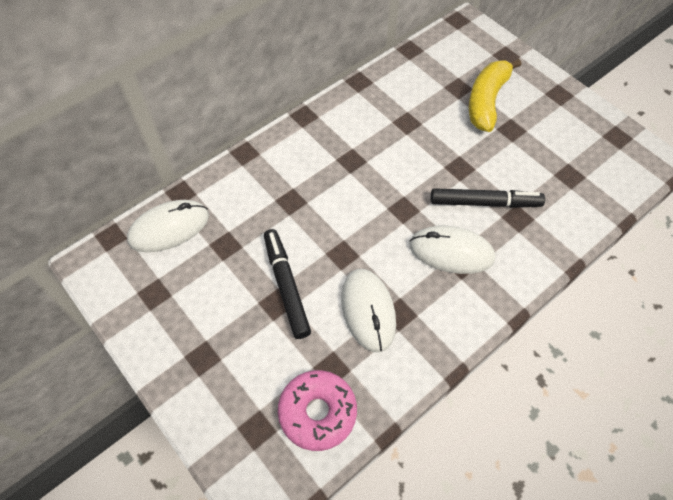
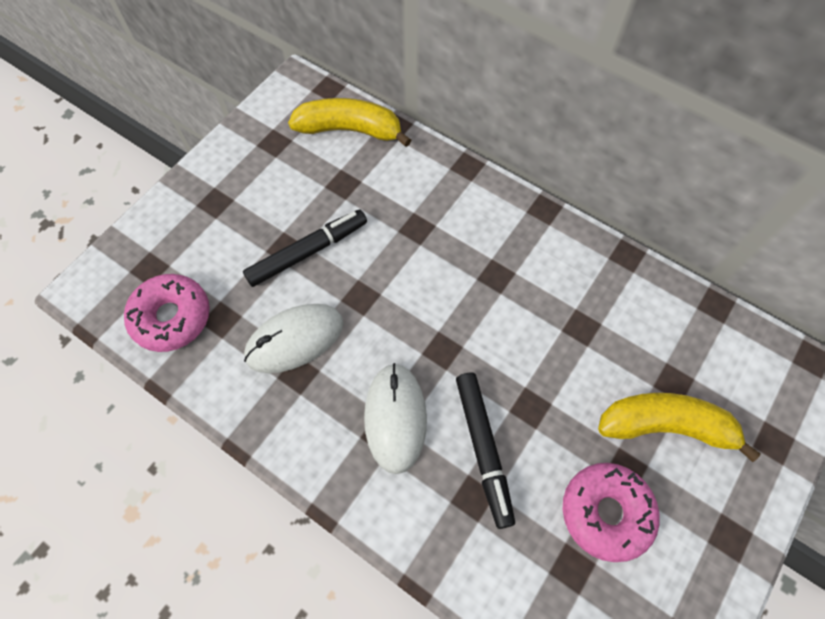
camera: 75 degrees right, 5 degrees up
white mouse [127,200,209,252] -> yellow banana [288,98,411,147]
none -> pink donut [563,463,660,562]

